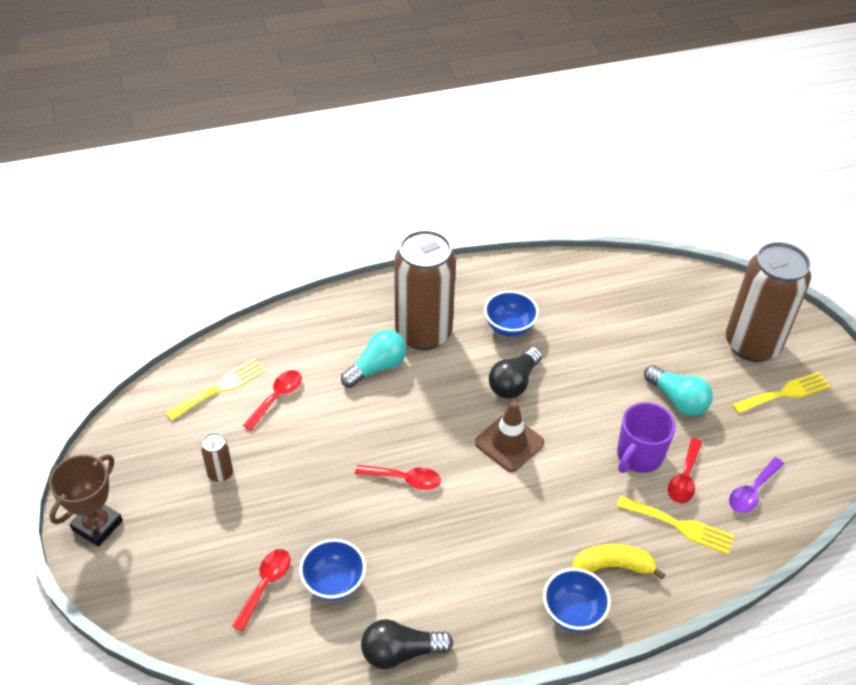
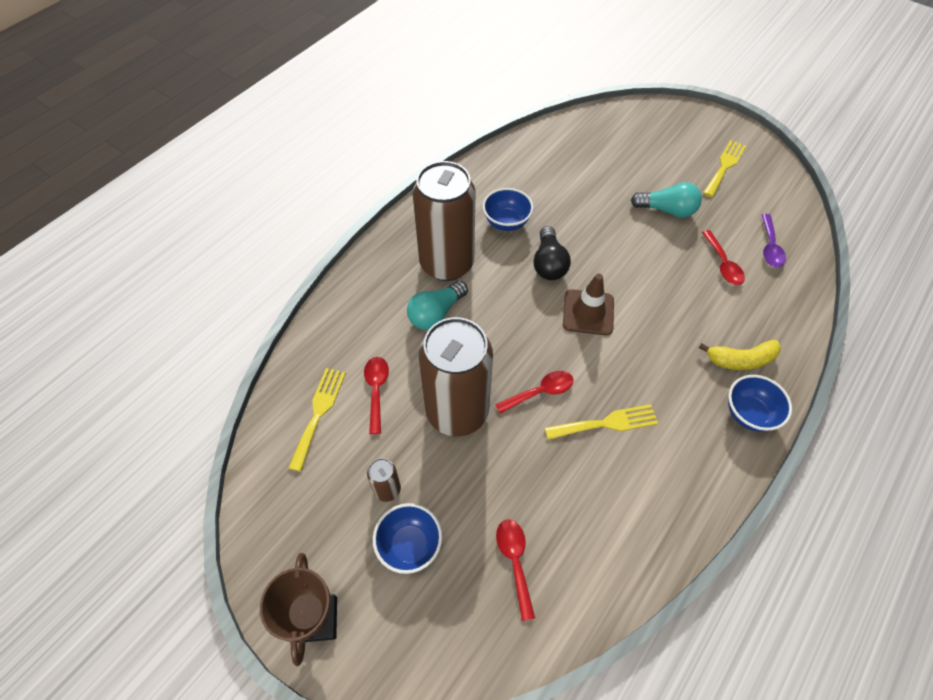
camera: 35 degrees left, 10 degrees up
blue bowl [299,539,366,601] -> blue bowl moved to [373,503,442,574]
turquoise light bulb [341,330,406,388] -> turquoise light bulb turned 150 degrees counterclockwise [407,281,468,330]
black light bulb [361,619,453,669] -> none
yellow banana [572,544,665,580] -> yellow banana turned 150 degrees counterclockwise [699,340,781,370]
purple mug [617,402,676,473] -> none
yellow fork [617,496,734,554] -> yellow fork moved to [545,404,658,440]
brown can [726,242,811,362] -> brown can moved to [419,317,493,436]

